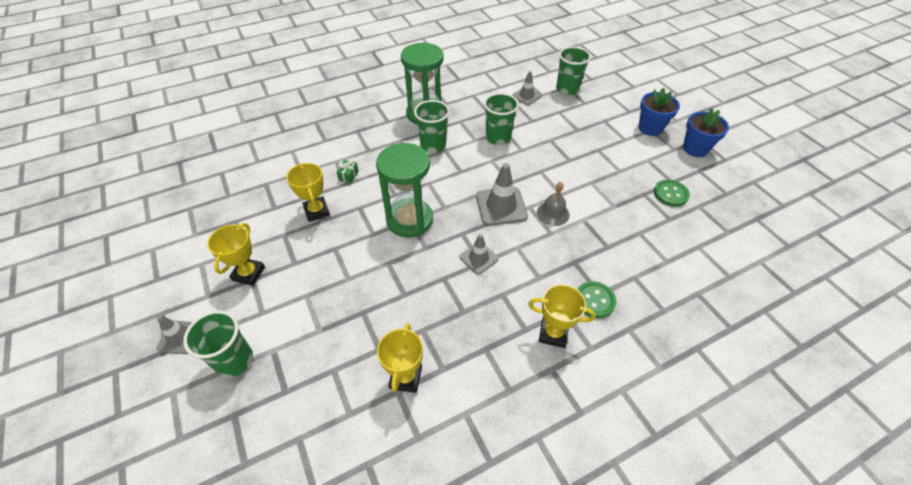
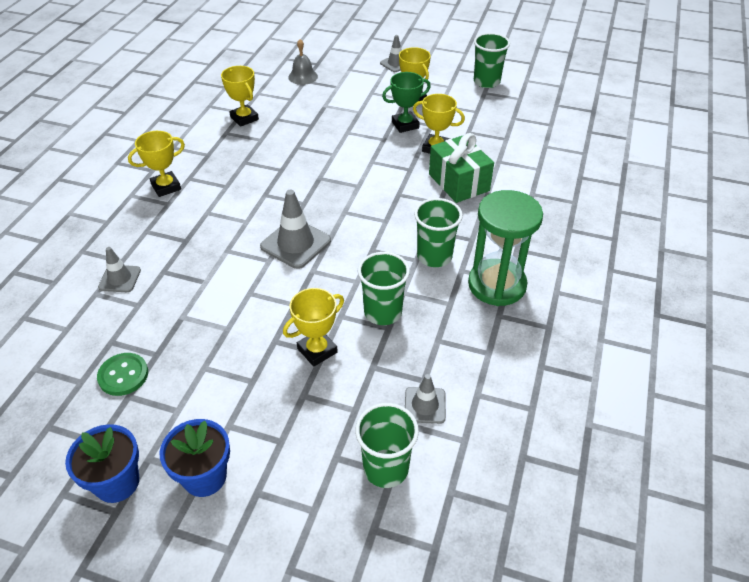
camera: 135 degrees right, 5 degrees down
green cup [183,311,253,377] -> green cup moved to [474,33,510,88]
green gift [336,160,359,183] -> green gift [429,133,494,203], size x2.49
green hourglass [376,143,433,237] -> none
grey traffic cone [460,234,499,275] -> grey traffic cone moved to [98,247,141,292]
grey bell [537,182,570,226] -> grey bell moved to [288,39,318,85]
green button [577,281,616,318] -> none
none -> yellow trophy [283,288,344,367]
none -> green trophy [382,72,431,133]

